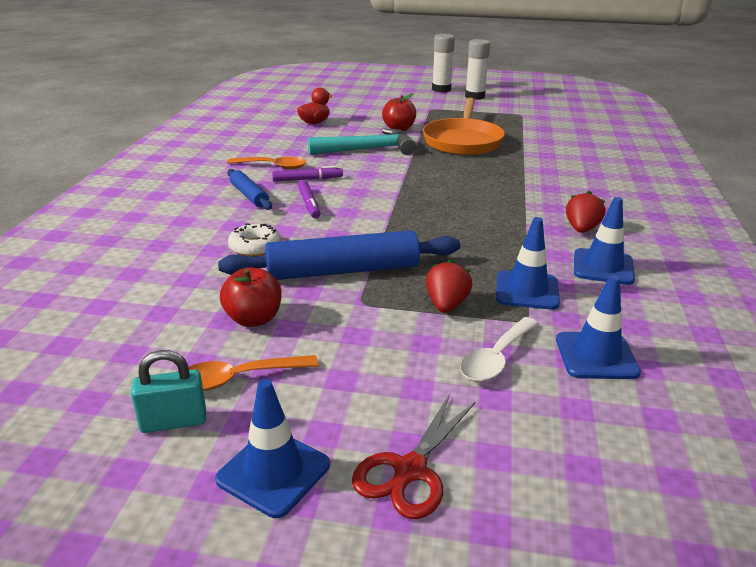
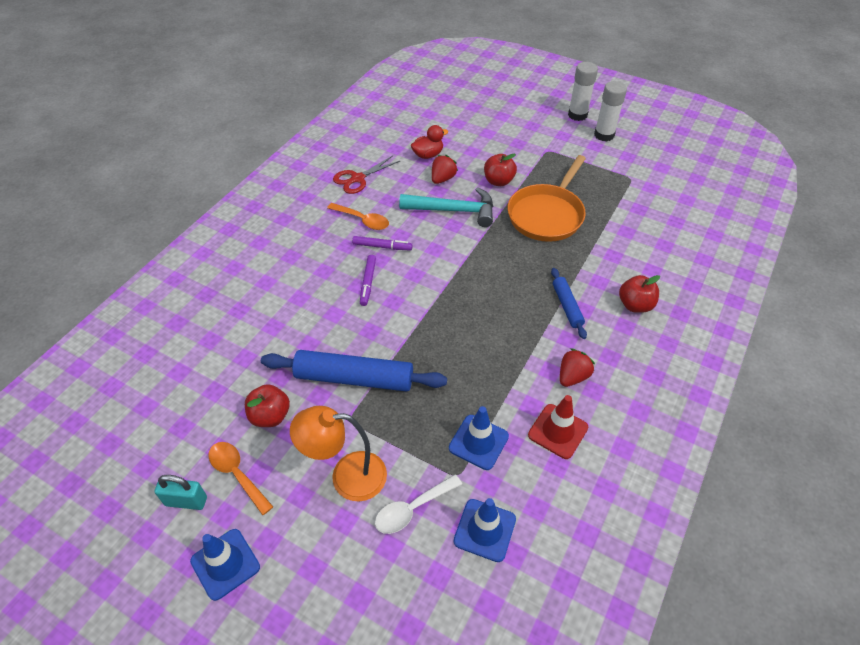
camera: 20 degrees right, 20 degrees up
orange spoon [188,355,319,391] -> orange spoon turned 45 degrees clockwise [208,442,273,515]
blue rolling pin [227,169,272,210] -> blue rolling pin moved to [551,268,587,339]
white donut [228,223,281,257] -> none
red scissors [352,394,475,519] -> red scissors moved to [333,156,400,194]
red strawberry [426,259,472,313] -> red strawberry moved to [432,155,458,184]
blue traffic cone [574,197,635,285] -> red traffic cone [528,395,588,459]
none -> orange lamp [290,406,387,501]
none -> red apple [619,275,660,313]

